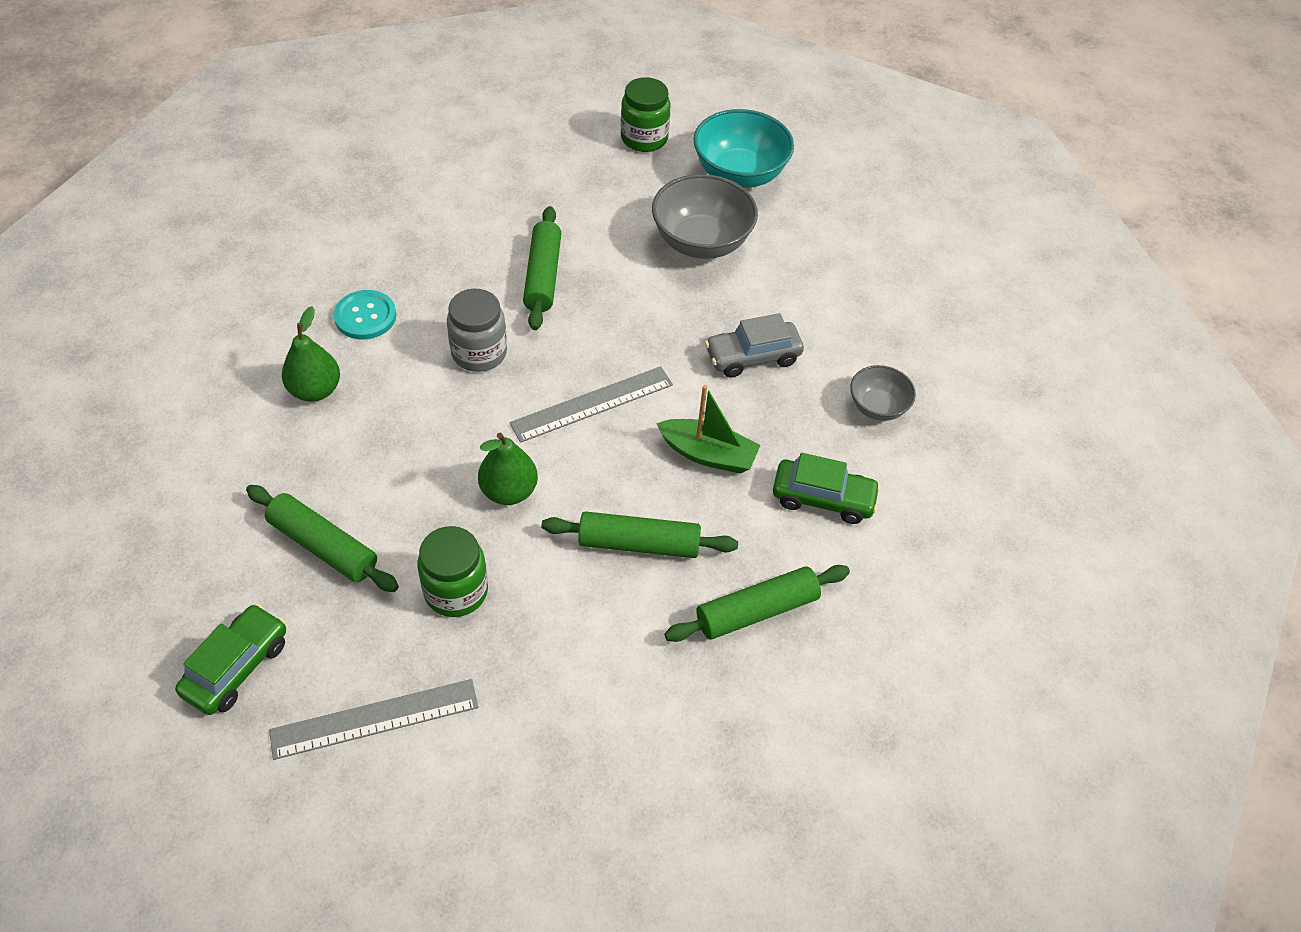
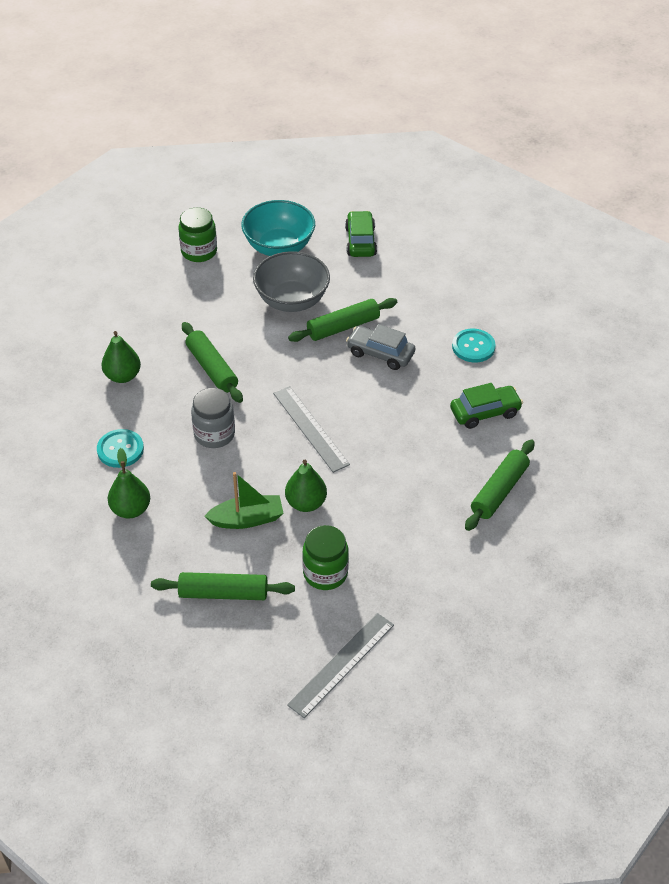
camera: 30 degrees left, 5 degrees down
green car [175,604,286,715] -> green car moved to [345,211,377,257]
grey ruler [509,366,673,443] -> grey ruler turned 60 degrees counterclockwise [273,386,350,473]
green rolling pin [542,511,738,558] -> green rolling pin moved to [288,298,397,342]
green boat [656,385,760,474] -> green boat moved to [204,472,284,529]
grey car [705,313,804,378] -> grey car turned 75 degrees clockwise [346,324,415,370]
grey bowl [850,365,916,421] -> turquoise button [452,329,496,362]
none -> green pear [101,331,141,383]

